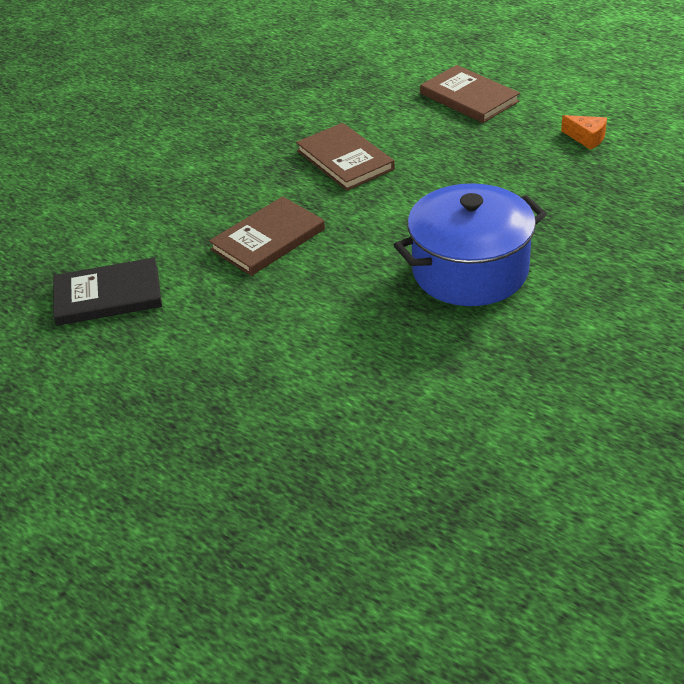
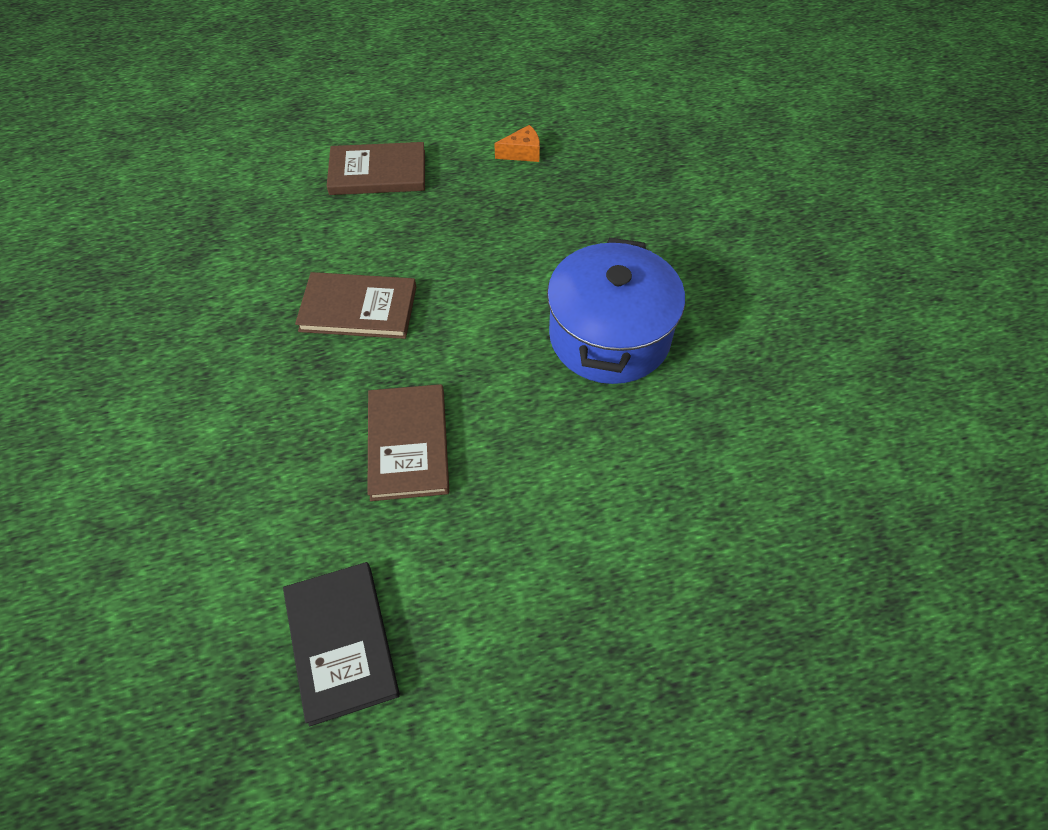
camera: 55 degrees left, 15 degrees up
black book [53,257,162,326] -> black book turned 45 degrees counterclockwise [283,562,400,726]

